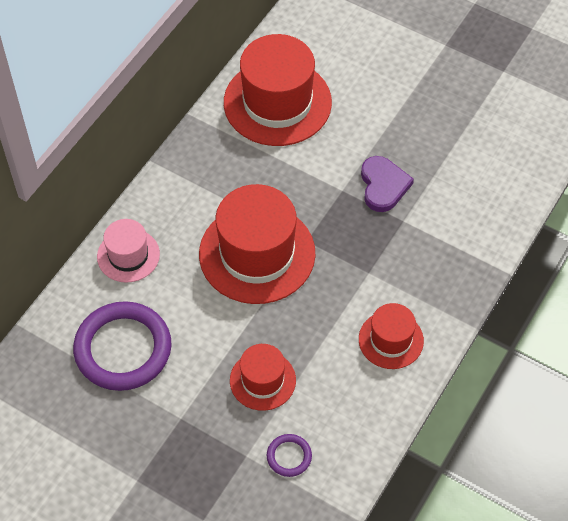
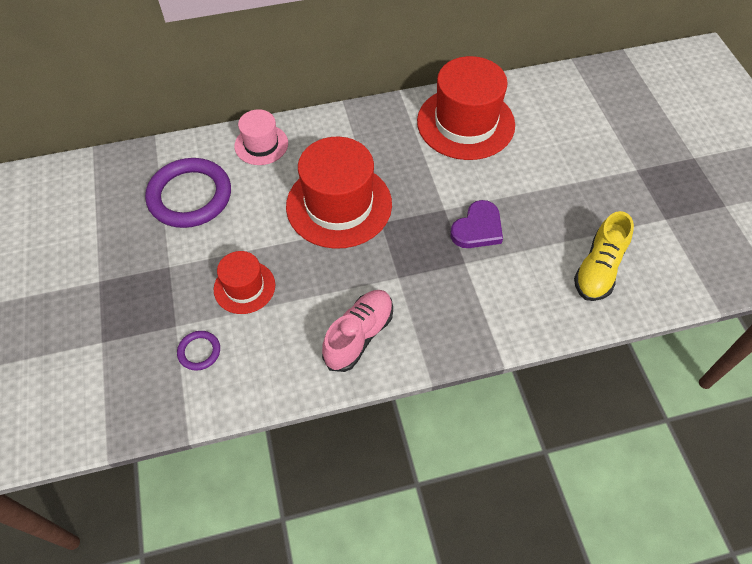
camera: 45 degrees right, 0 degrees up
red hat [359,303,424,369] -> pink shoe [322,290,393,372]
none -> yellow shoe [574,211,634,301]

